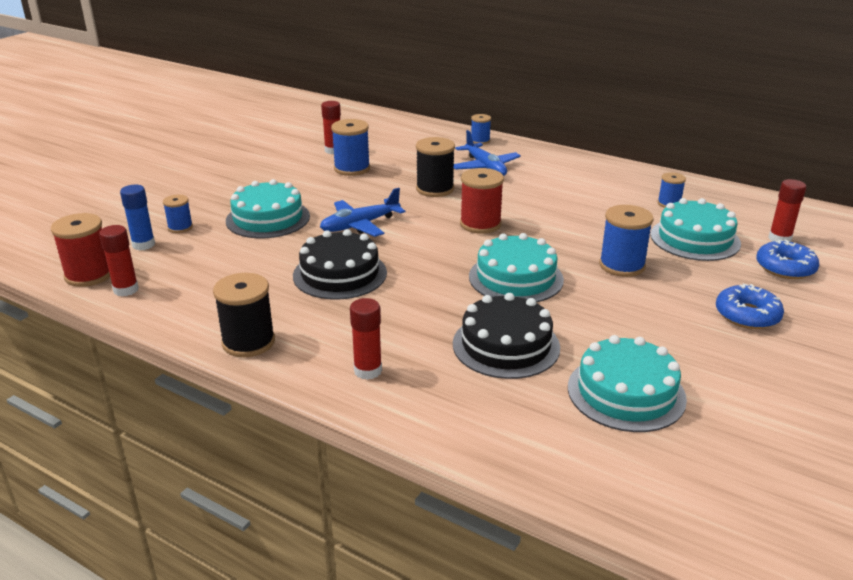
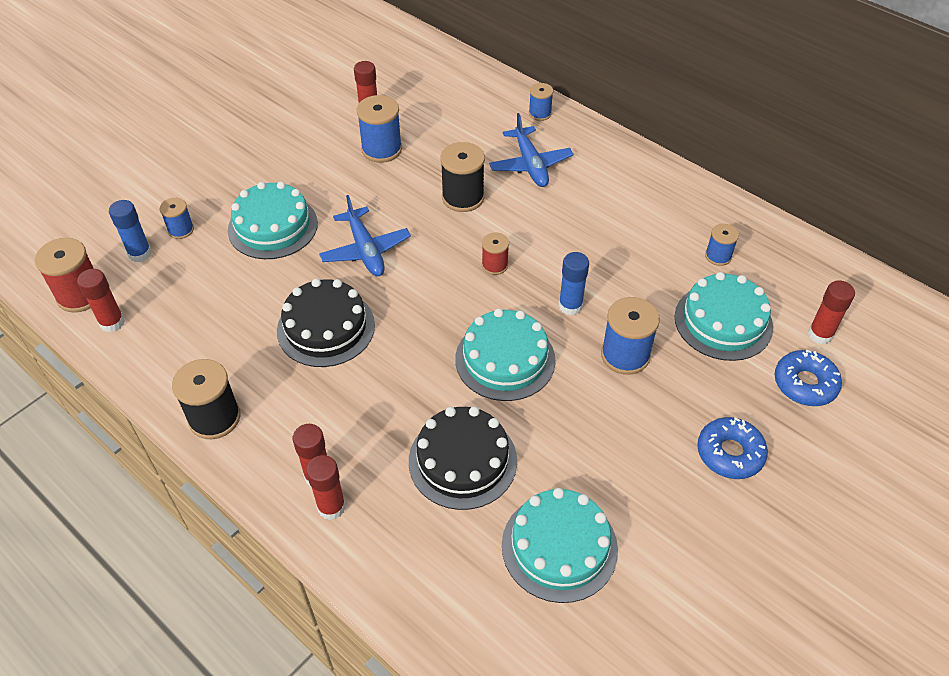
camera: 10 degrees right, 20 degrees up
blue plane [320,188,405,237] -> blue plane turned 90 degrees counterclockwise [319,195,411,277]
red spool [460,168,504,234] -> red spool [482,233,509,275], size x0.59
none -> red glue stick [306,455,346,520]
none -> blue glue stick [559,252,589,315]

